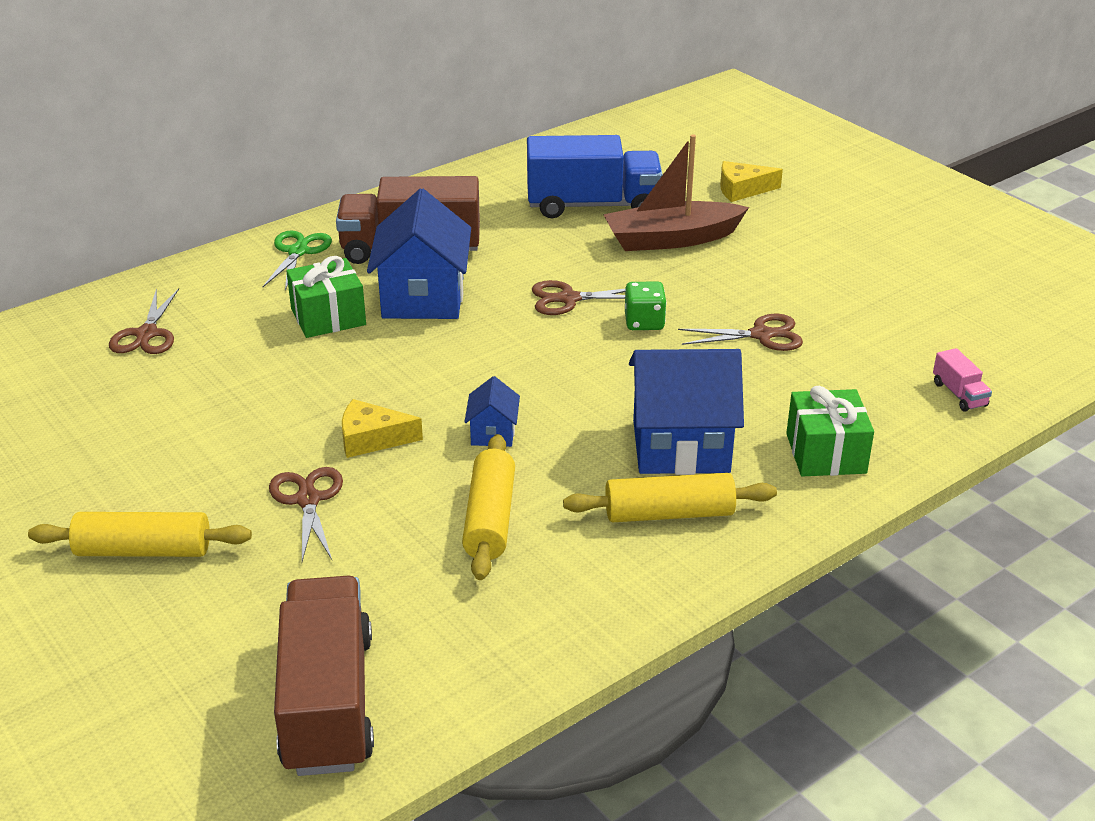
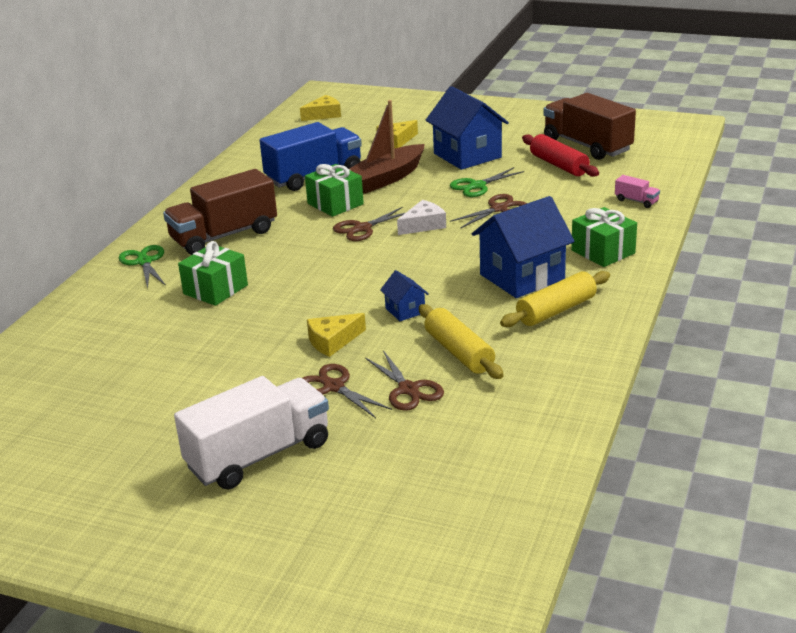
camera: 30 degrees left, 5 degrees down
yellow rolling pin [28,512,252,557] -> white truck [174,376,329,490]
brown scissors [109,288,179,354] -> brown scissors moved to [365,350,444,411]
brown truck [274,576,374,776] -> brown truck moved to [544,93,636,160]
blue house [367,189,471,319] -> blue house moved to [426,86,509,170]
green dice [625,281,667,330] -> white cheese [397,200,446,235]
none -> yellow cheese [300,95,341,121]
none -> green gift [305,164,364,217]
none -> green scissors [450,167,524,197]
none -> red rolling pin [522,134,599,177]

